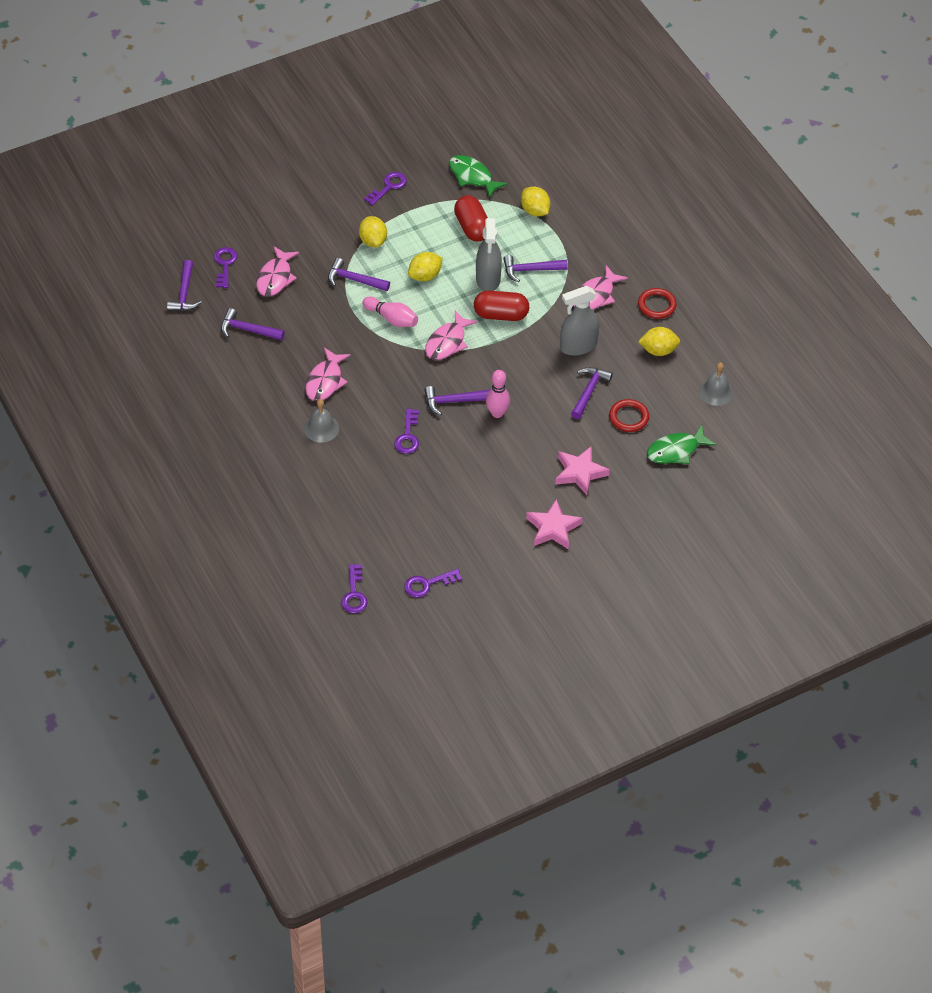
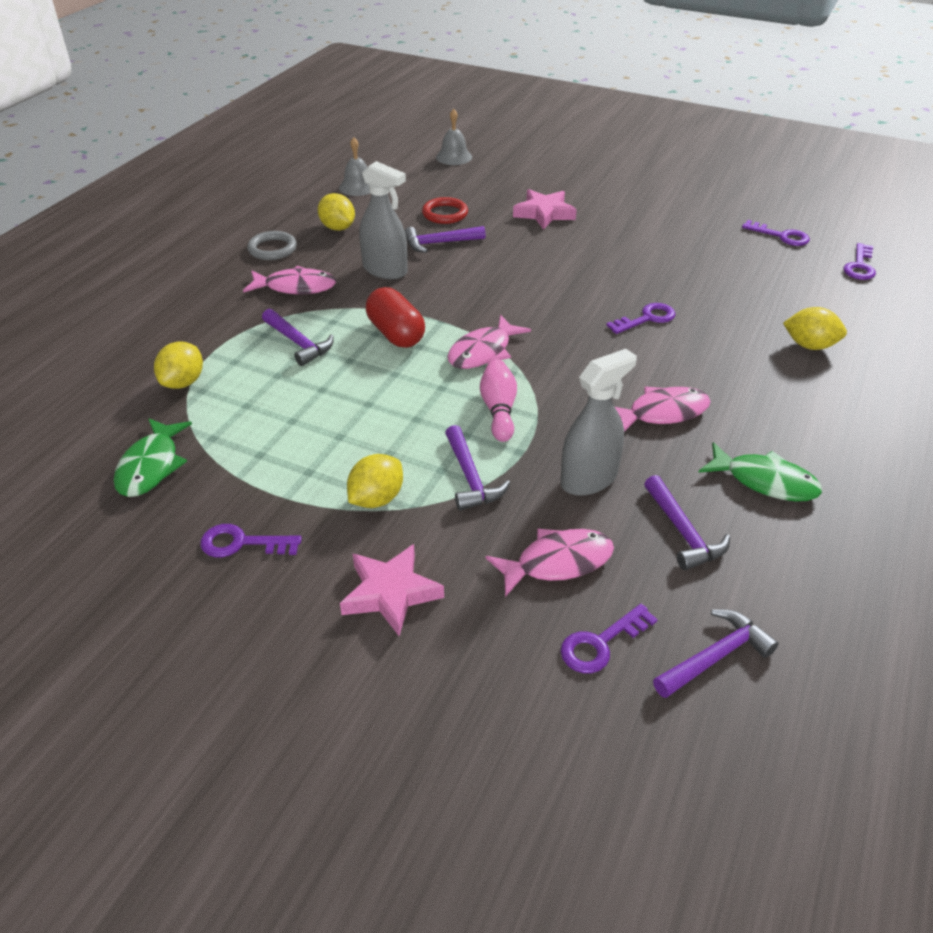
camera: 125 degrees left, 10 degrees down
grey bell [304,399,339,443] -> grey bell moved to [436,109,472,165]
purple key [341,564,367,613] -> purple key turned 150 degrees clockwise [843,243,876,280]
yellow lemon [408,252,443,281] -> yellow lemon moved to [783,307,847,350]
purple hammer [424,386,490,415] -> none
pink fish [425,310,478,360] -> pink fish turned 135 degrees clockwise [447,315,531,369]
red capsule [454,195,488,242] -> none
grey spray bottle [476,218,502,291] -> grey spray bottle moved to [560,349,637,496]
pink bowling pin [486,370,510,418] -> none
pink star [526,499,583,549] -> pink star moved to [340,544,444,636]
red ring [638,288,677,319] -> grey ring [247,231,297,260]
green fish [647,425,716,464] -> green fish moved to [698,442,822,502]

